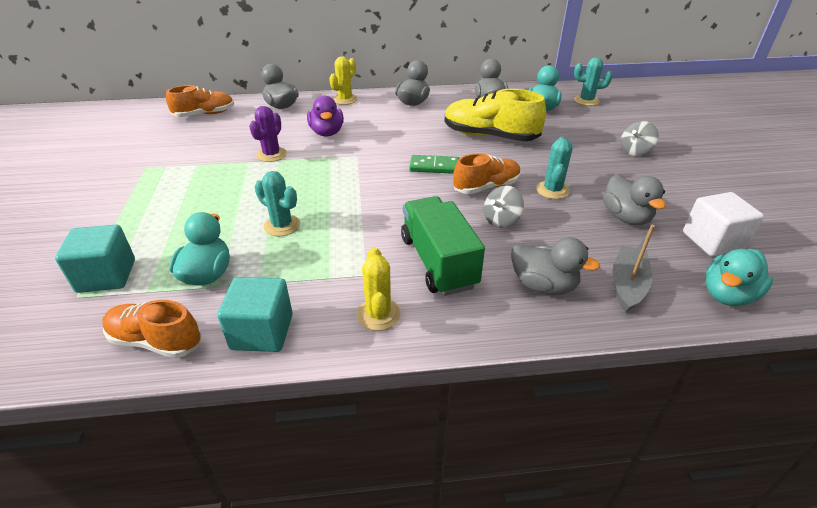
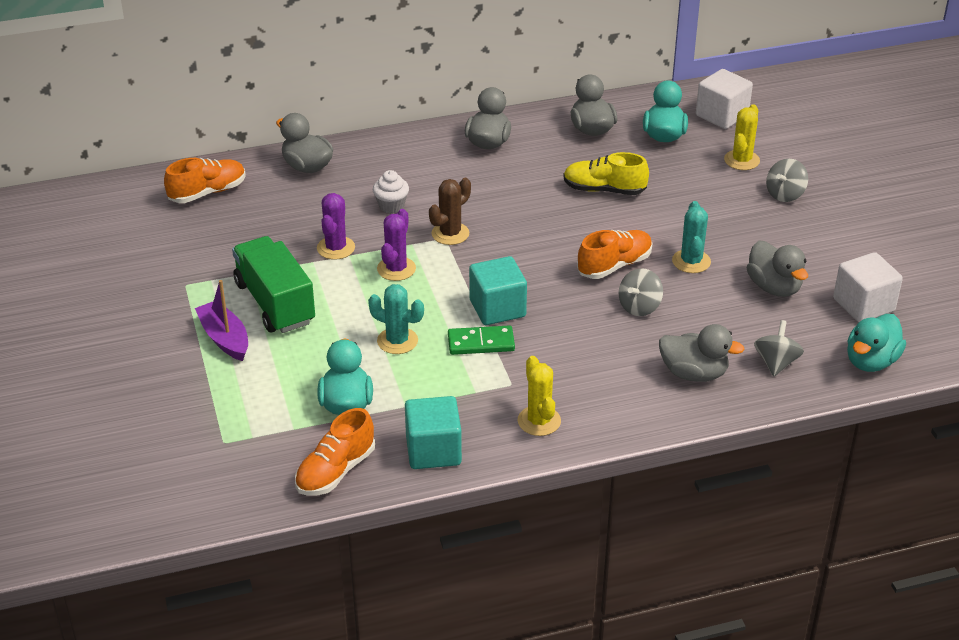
camera: 10 degrees left, 0 degrees up
turquoise cube [55,225,135,293] -> turquoise cube moved to [469,256,527,325]
orange shoe [102,300,202,358] -> orange shoe turned 60 degrees counterclockwise [295,408,375,496]
purple duck [307,95,344,137] -> white cupcake [373,170,409,214]
yellow cactus [329,56,358,105] -> yellow cactus moved to [724,104,760,170]
green truck [401,196,485,296] -> green truck moved to [232,236,315,333]
green domino [410,155,459,174] -> green domino moved to [448,325,515,355]
yellow shoe [445,89,546,141] -> yellow shoe [564,152,649,195], size x0.66
turquoise cactus [574,57,613,106] -> white cube [696,69,753,129]
grey boat [612,225,655,313] -> grey spinning top [754,320,804,377]
none -> purple boat [195,280,248,361]
none -> purple cactus [377,209,416,281]
none -> brown cactus [429,178,471,245]

